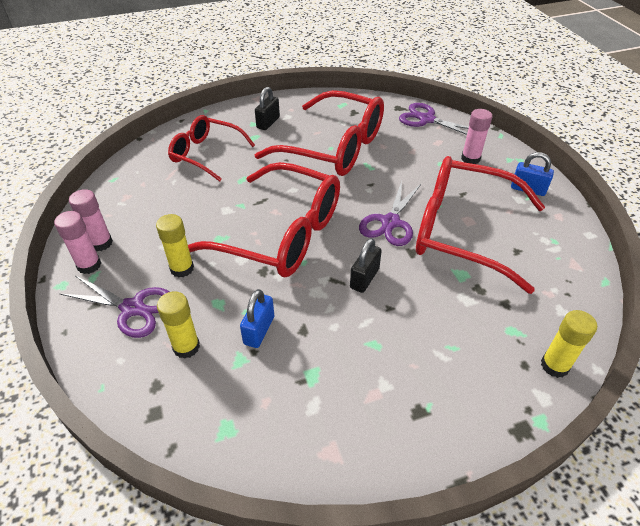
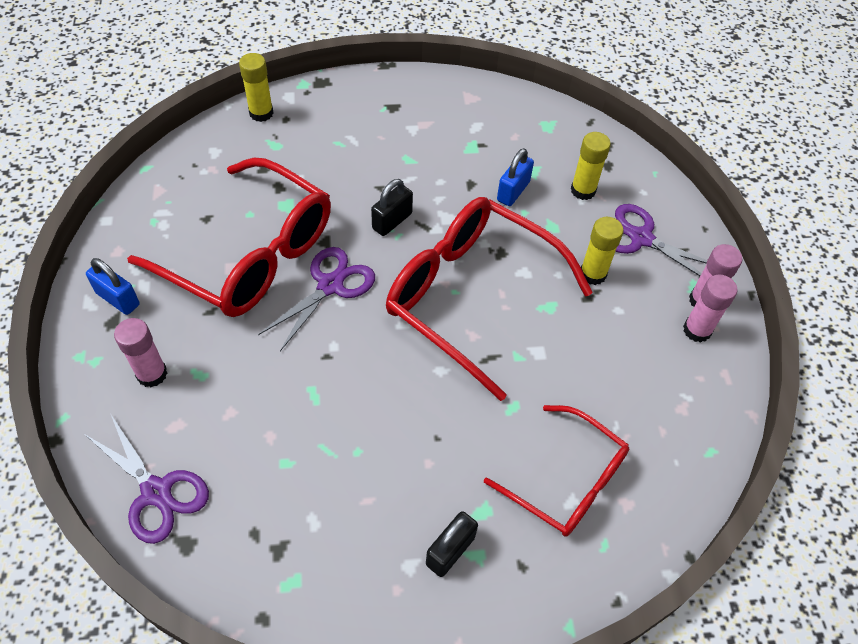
camera: 170 degrees left, 10 degrees up
red glasses [255,90,384,176] -> none

